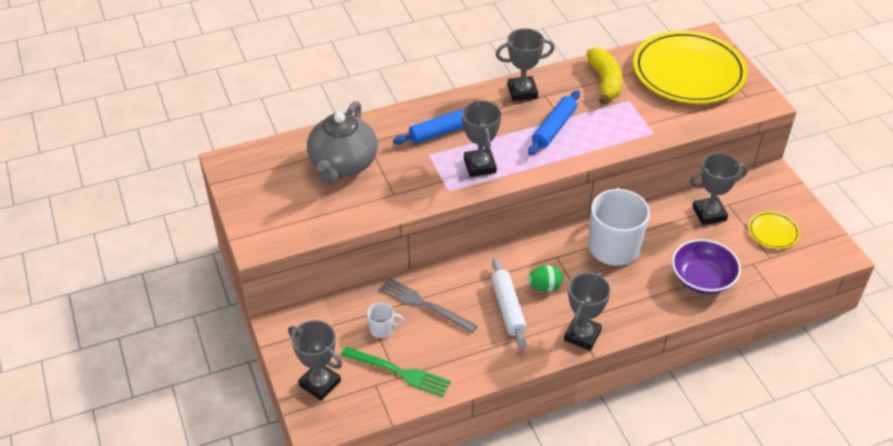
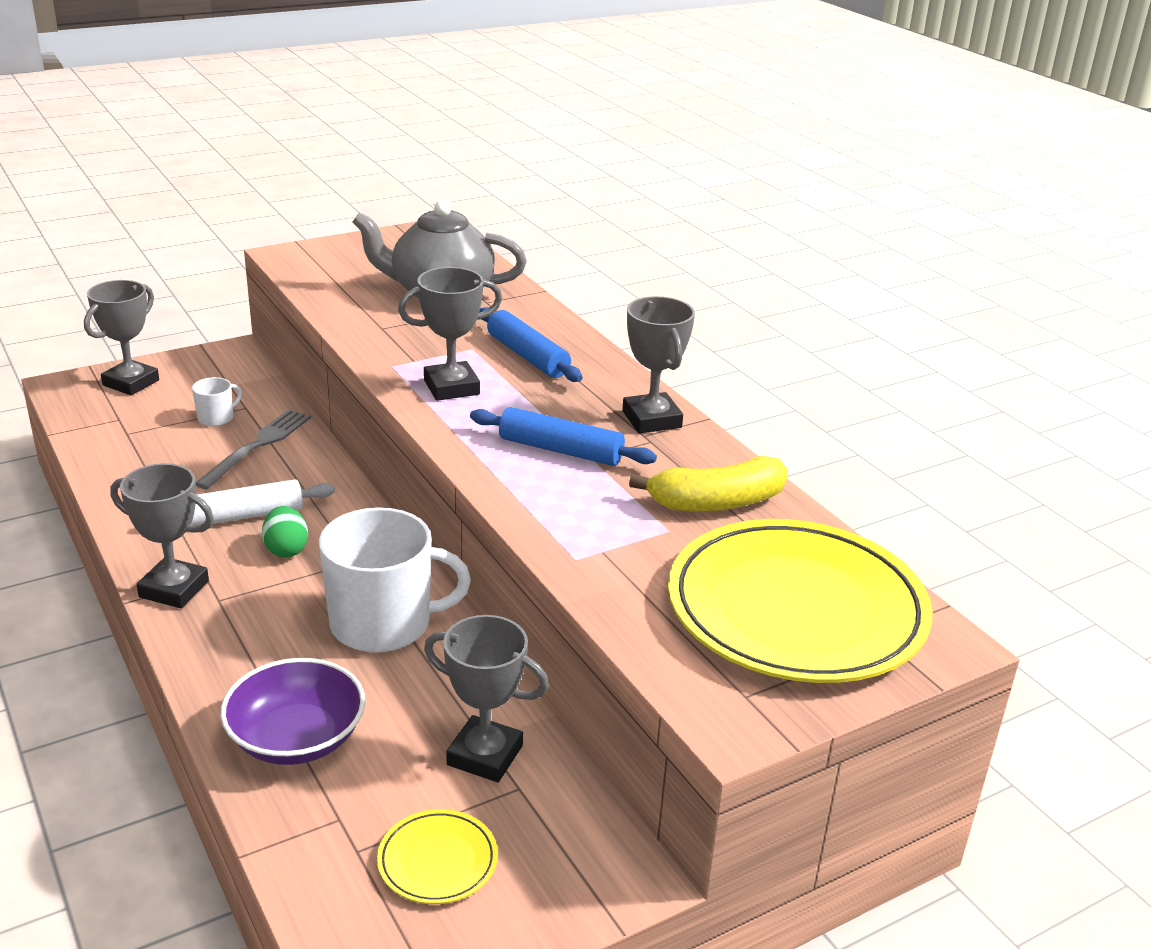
camera: 80 degrees right, 15 degrees down
green fork [341,347,451,397] -> none
white mug [367,303,404,338] -> white mug turned 120 degrees counterclockwise [192,377,242,426]
grey trophy [690,153,748,225] -> grey trophy turned 45 degrees counterclockwise [424,615,549,782]

